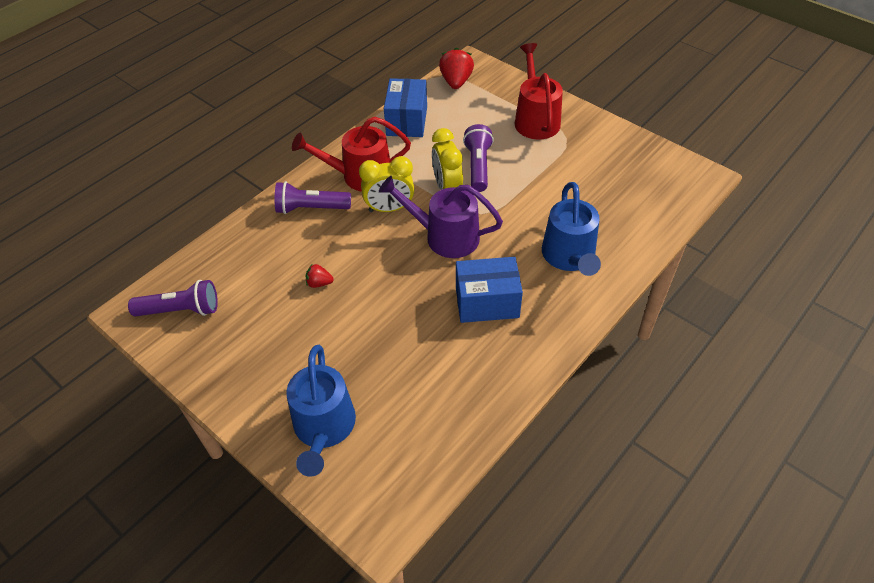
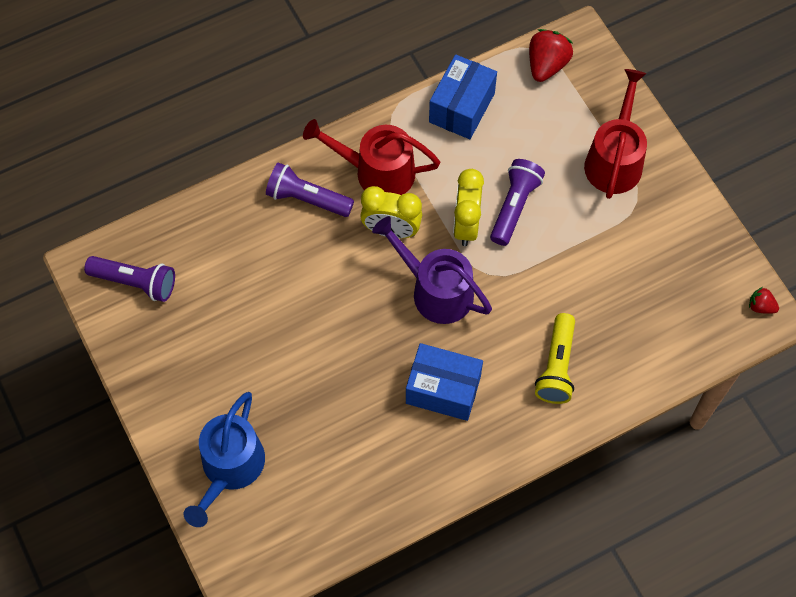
camera: 20 degrees right, 15 degrees up
red strawberry [306,264,334,288] -> red strawberry moved to [749,287,779,314]
blue watering can [542,182,601,276] -> yellow flashlight [535,313,575,404]

